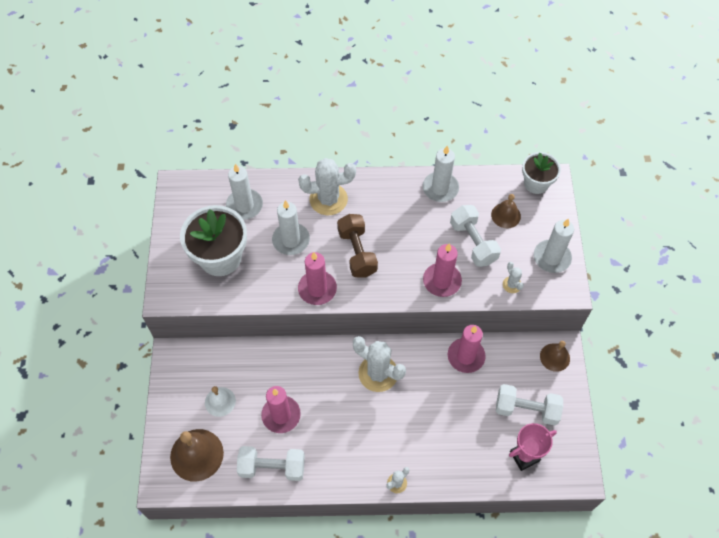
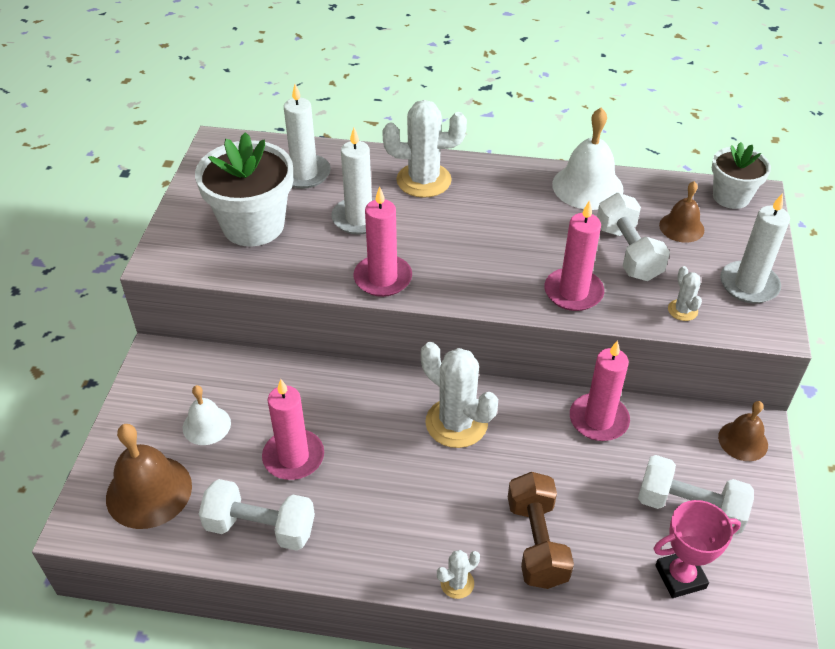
camera: 10 degrees right, 15 degrees down
brown dumbbell [337,214,378,278] -> brown dumbbell moved to [508,472,574,589]
white candle [423,146,459,202] -> white bell [552,108,623,210]

